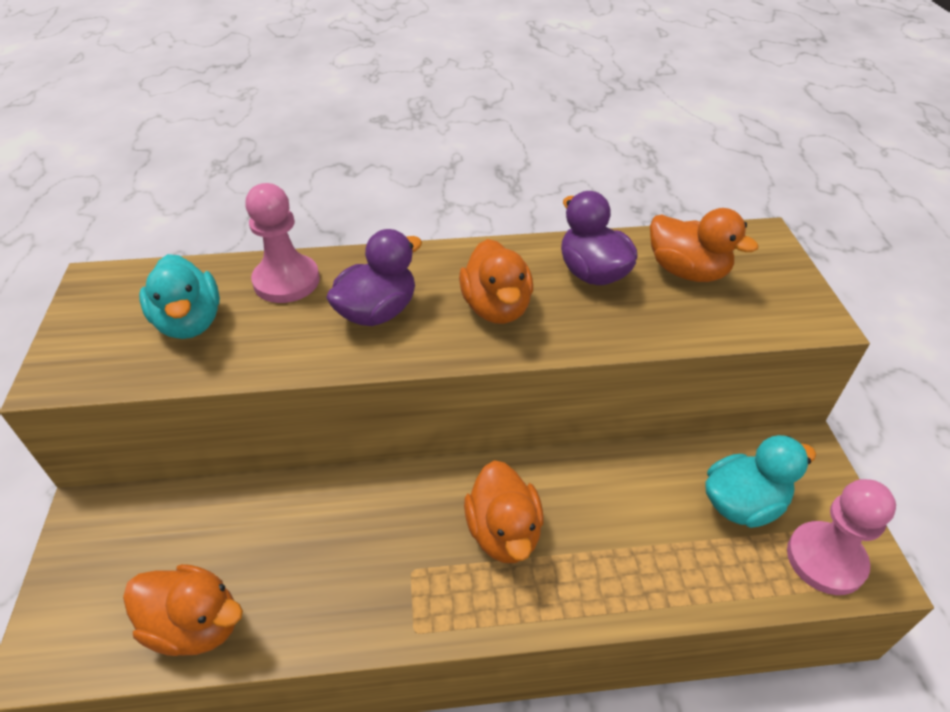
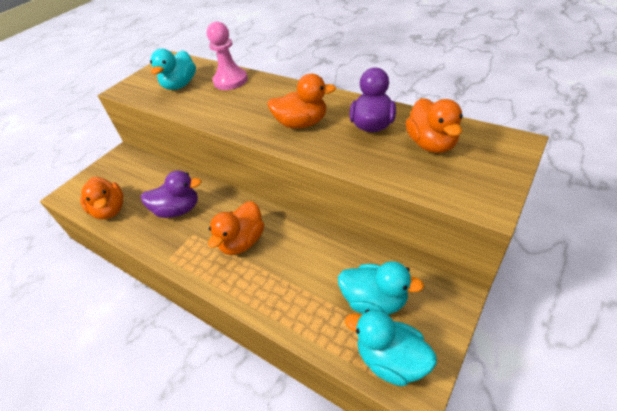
camera: 45 degrees right, 0 degrees up
purple duck [326,229,422,326] -> purple duck moved to [141,171,202,218]
orange duck [459,239,533,324] -> orange duck turned 120 degrees counterclockwise [267,74,336,129]
pink pawn [787,479,896,595] -> turquoise duck [345,310,437,386]

